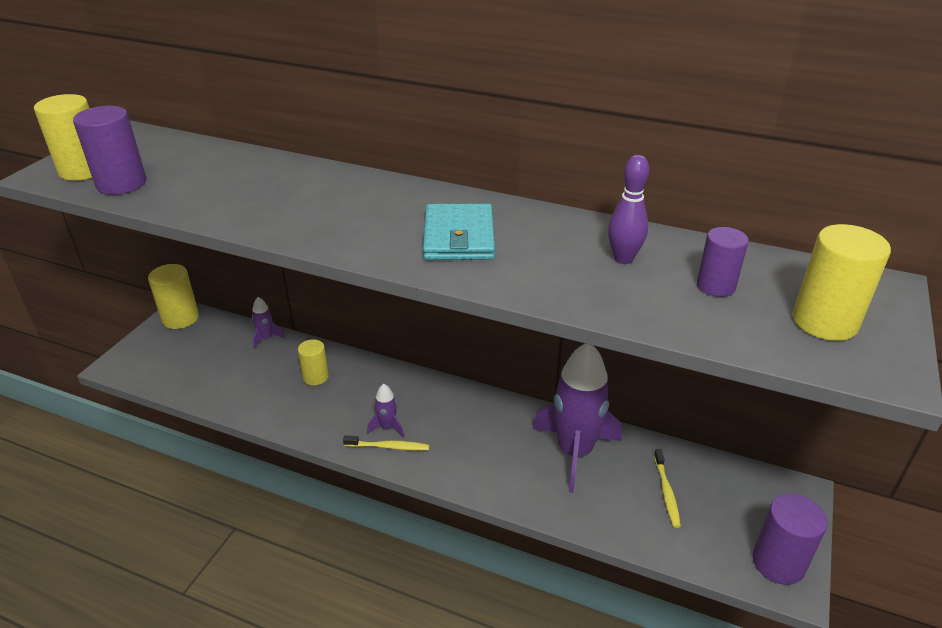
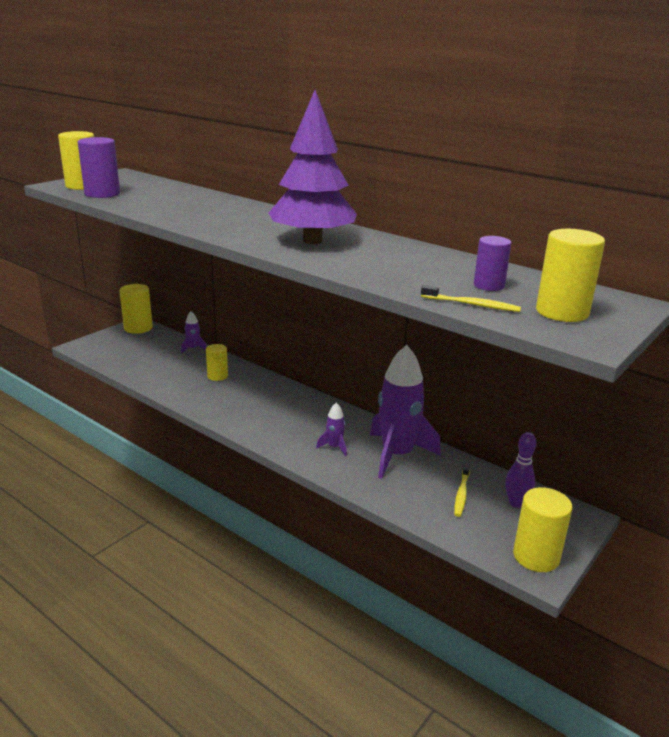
camera: 15 degrees right, 10 degrees down
yellow toothbrush [343,436,429,451] -> yellow toothbrush moved to [421,285,521,312]
purple rocket [367,384,404,437] -> purple rocket moved to [316,403,347,456]
turquoise wallet [423,204,495,260] -> purple tree [268,90,357,244]
purple bowling pin [608,155,649,264] -> purple bowling pin moved to [505,432,536,508]
purple cylinder [752,493,828,585] -> yellow cylinder [513,487,573,572]

